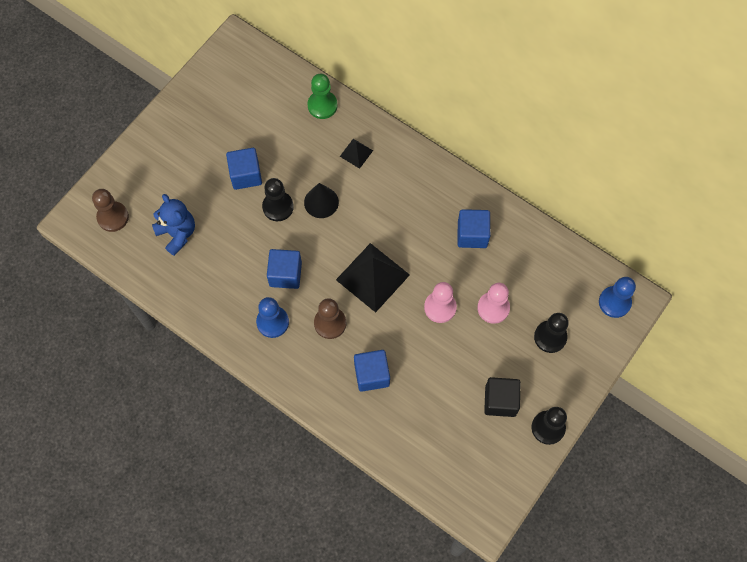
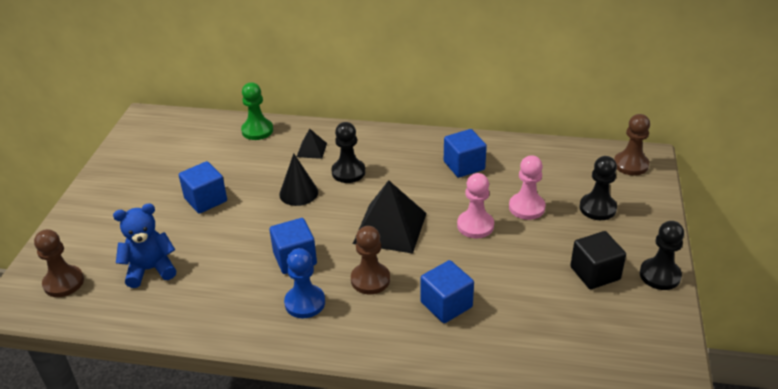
camera: 25 degrees left, 30 degrees down
blue teddy bear [152,194,195,256] -> blue teddy bear turned 45 degrees counterclockwise [113,203,176,288]
black pawn [262,178,294,221] -> black pawn moved to [332,122,365,183]
blue pawn [599,277,636,318] -> brown pawn [614,114,650,175]

